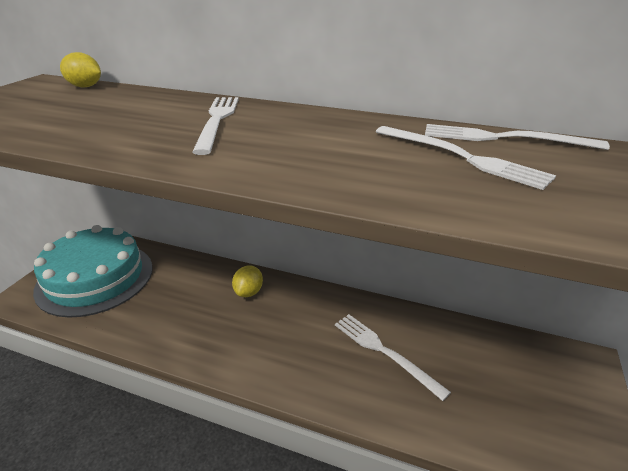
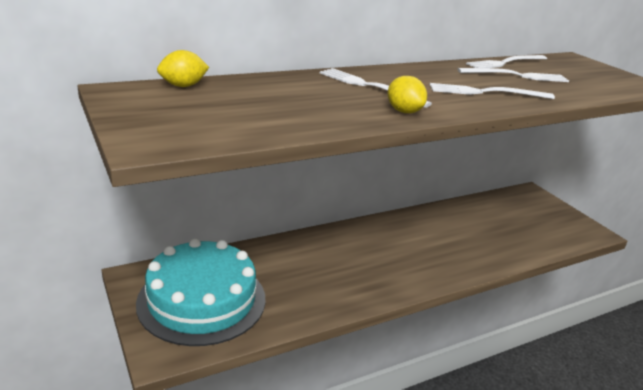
camera: 50 degrees left, 5 degrees down
yellow lemon [232,265,263,297] -> yellow lemon moved to [388,76,427,113]
white fork [335,314,451,401] -> white fork moved to [429,83,555,99]

